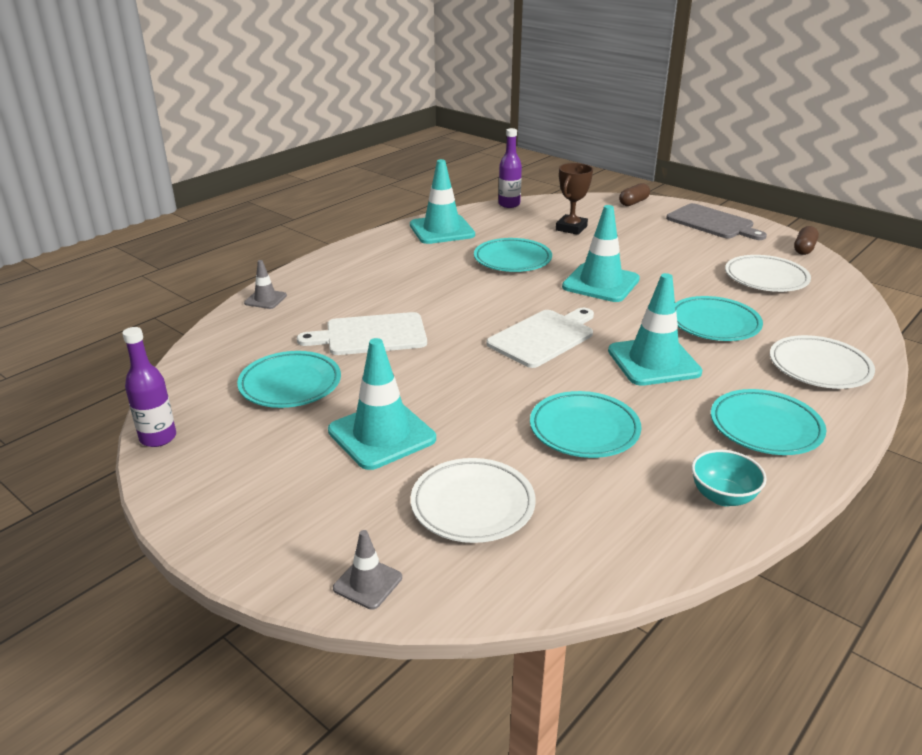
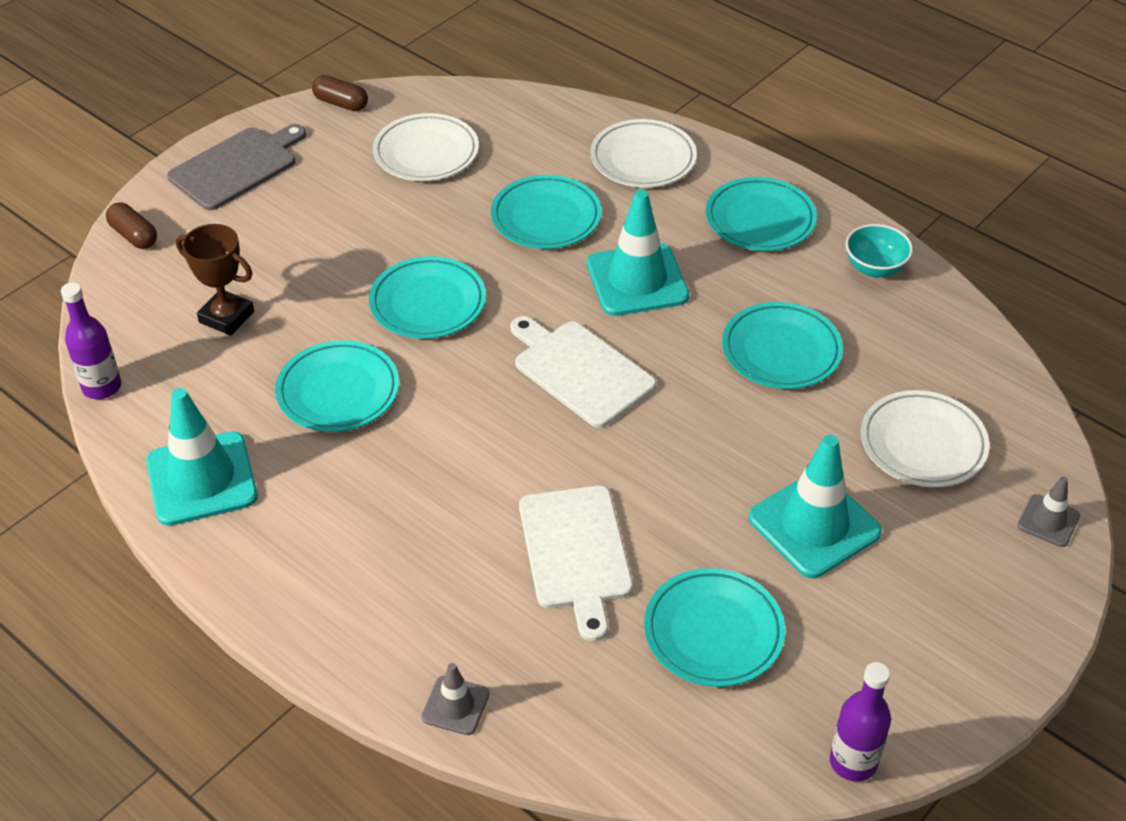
camera: 90 degrees left, 15 degrees up
turquoise traffic cone [562,205,640,302] -> turquoise plate [369,256,486,339]

